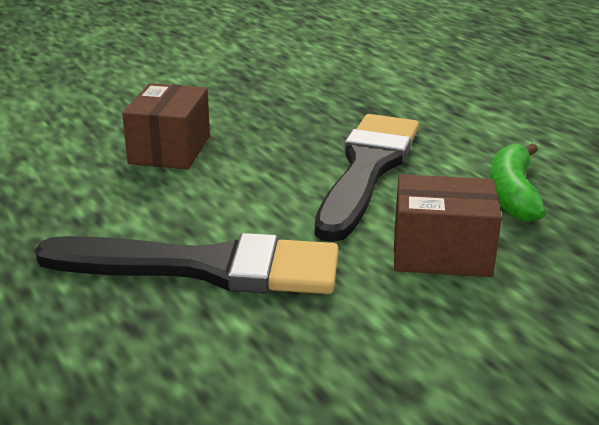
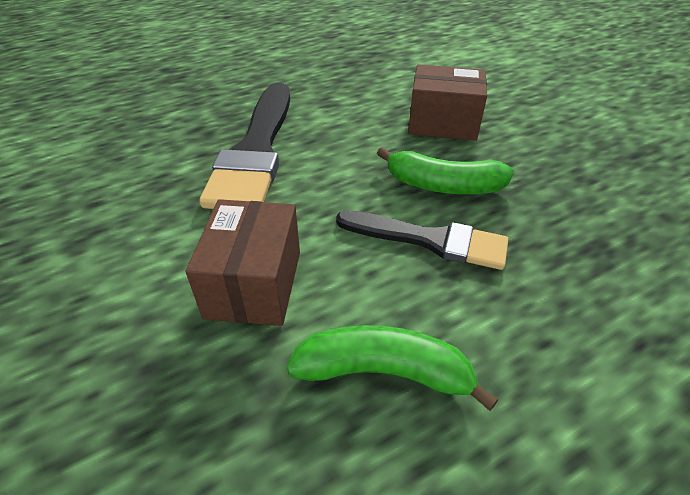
camera: 90 degrees right, 15 degrees up
black brush [315,114,419,242] -> black brush [336,210,508,270], size x0.63
none -> green banana [377,147,514,194]

